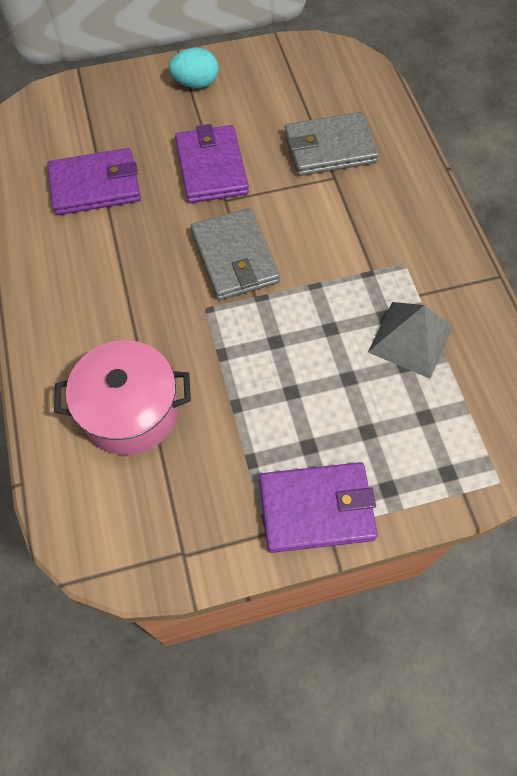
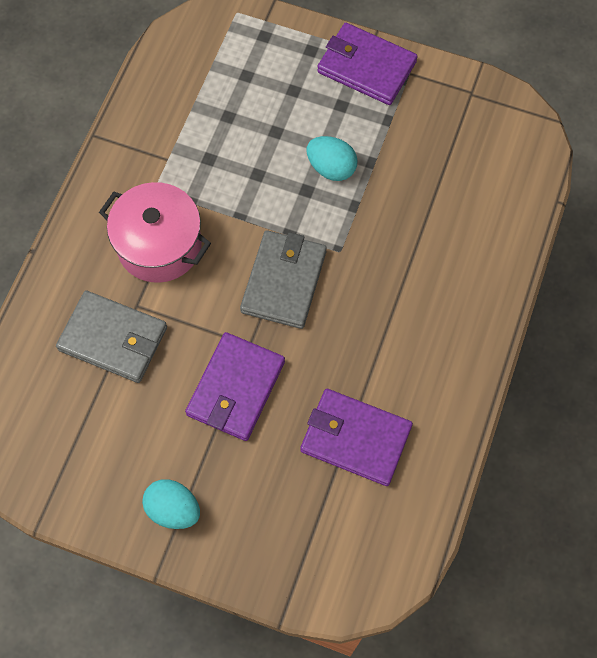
camera: 145 degrees left, 5 degrees up
pink pot [54,340,191,455] -> pink pot moved to [99,182,211,283]
grey pyramid [368,302,453,379] -> none
none -> turquoise egg [307,136,358,181]

